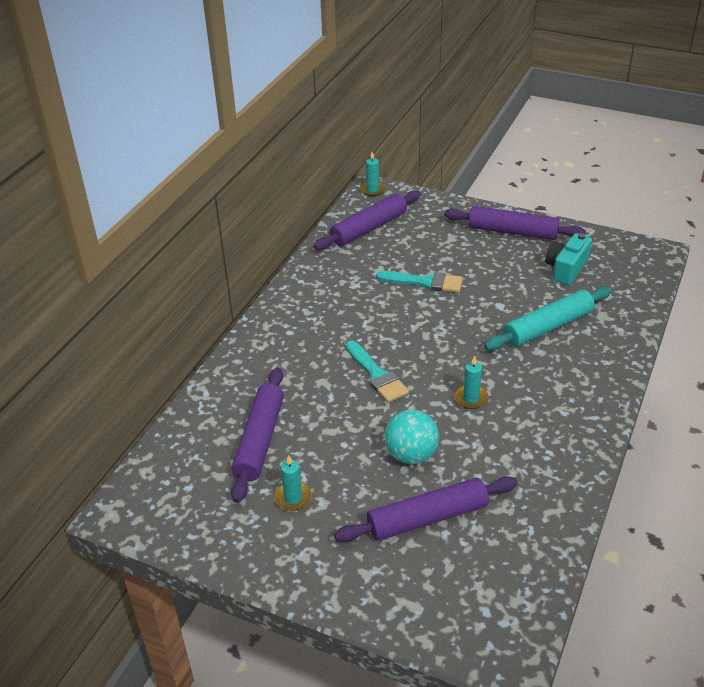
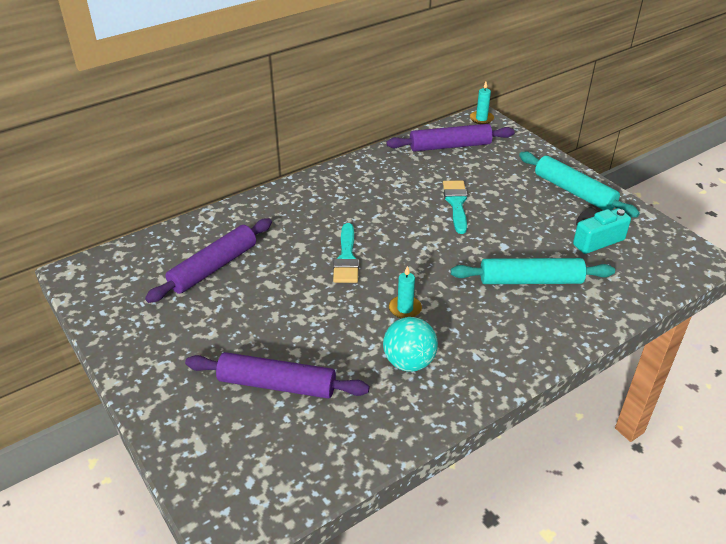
camera: 30 degrees right, 0 degrees up
turquoise candle [274,456,312,511] -> none
turquoise brush [376,271,463,293] -> turquoise brush turned 135 degrees counterclockwise [443,181,467,234]
turquoise ball [384,409,439,464] -> turquoise ball moved to [383,317,438,372]
purple rolling pin [444,206,586,240] -> turquoise rolling pin [519,152,640,218]

